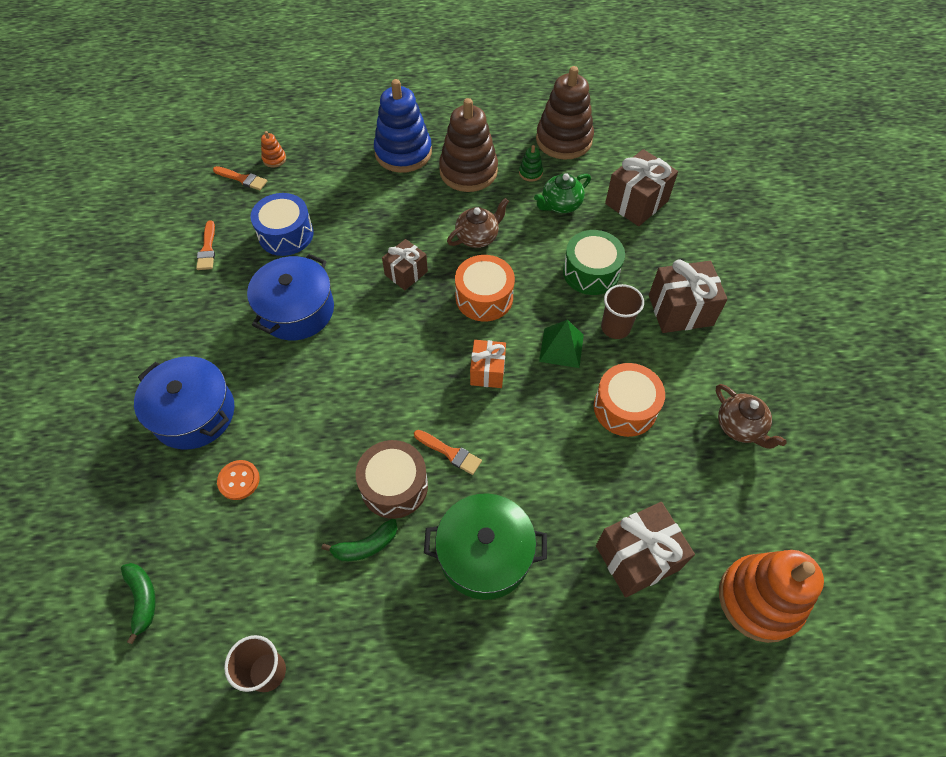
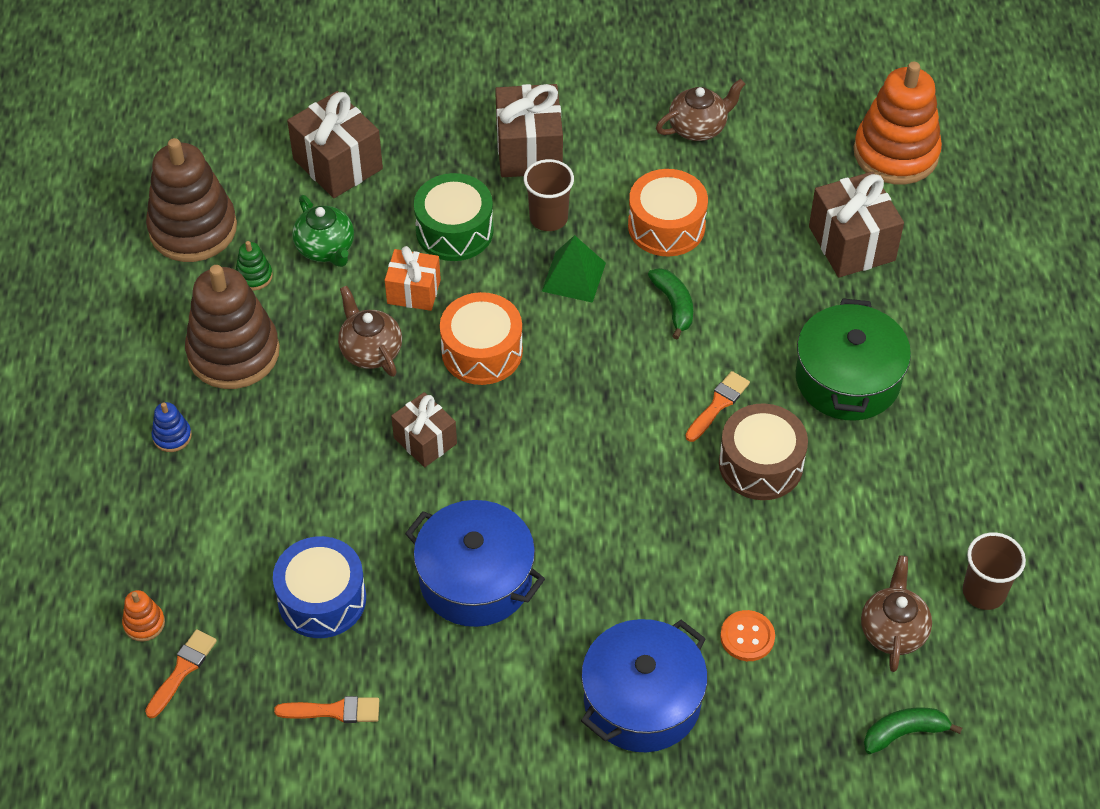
camera: 85 degrees left, 5 degrees down
green banana [321,519,397,561] -> green banana moved to [648,268,693,339]
blue stacking toy [374,79,432,173] -> blue stacking toy [152,402,192,452], size x0.41
orange gift [470,340,506,388] -> orange gift moved to [385,246,441,311]
none -> brown teapot [861,555,932,672]

